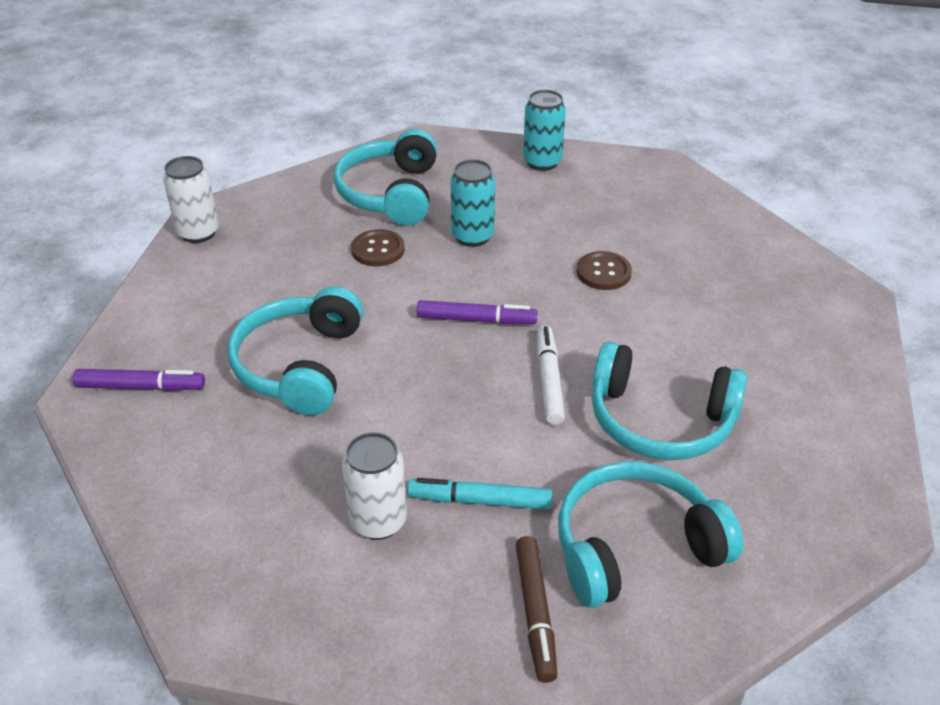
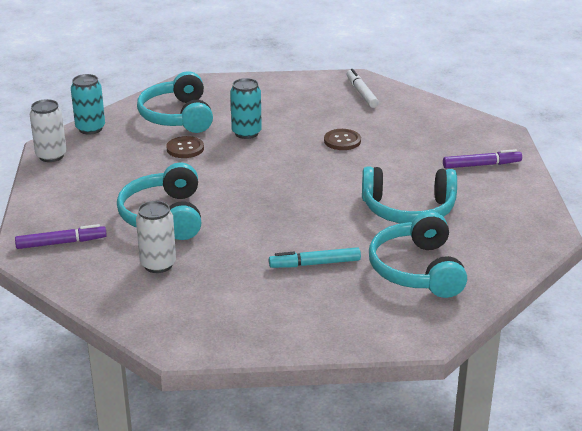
camera: 15 degrees left, 10 degrees down
white can [342,432,407,540] -> white can moved to [136,201,176,273]
purple marker [417,300,538,324] -> purple marker moved to [443,149,522,169]
brown marker [516,536,558,683] -> none
turquoise can [523,90,566,171] -> turquoise can moved to [71,74,105,135]
white marker [537,325,565,425] -> white marker moved to [346,69,379,108]
turquoise headphones [558,461,743,608] -> turquoise headphones turned 60 degrees counterclockwise [369,211,467,298]

